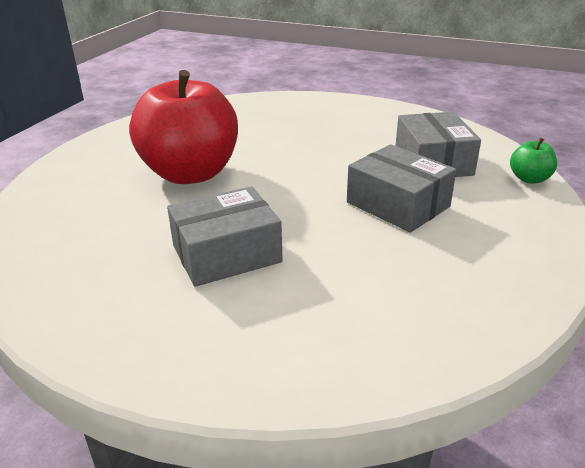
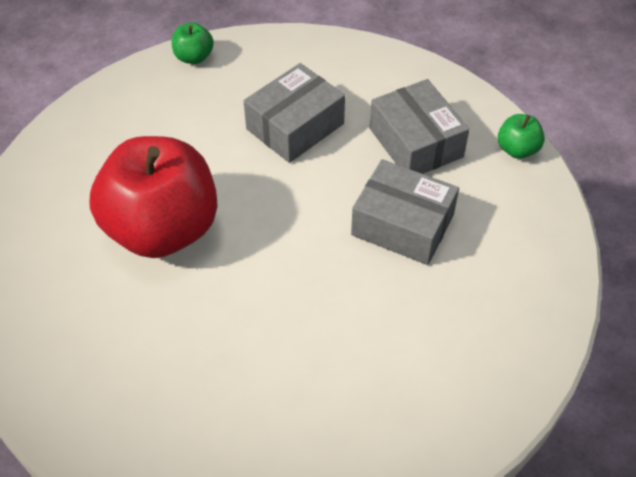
camera: 20 degrees left, 20 degrees up
grey box [167,186,283,287] -> grey box moved to [244,63,345,163]
none -> green apple [172,22,214,64]

